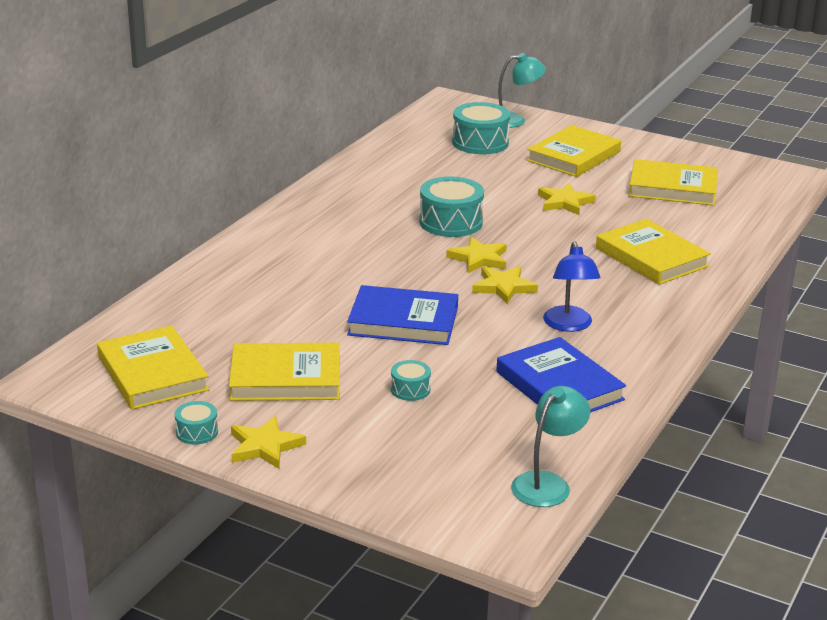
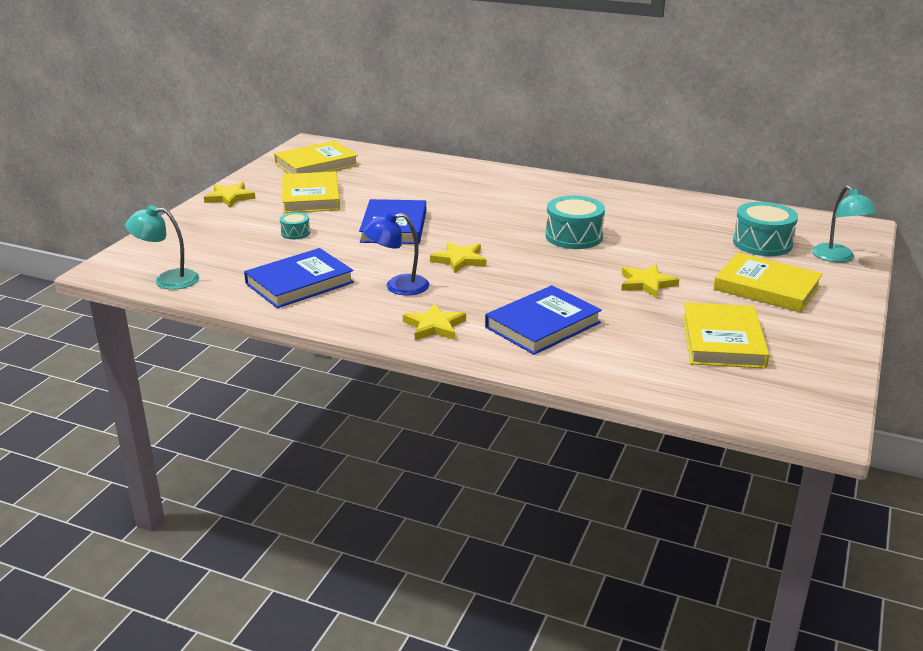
camera: 85 degrees right, 0 degrees up
turquoise drum [175,401,218,445] -> none
yellow star [446,237,507,273] -> yellow star moved to [403,303,466,340]
turquoise lamp [511,386,590,507] -> turquoise lamp turned 150 degrees clockwise [125,205,199,290]
yellow book [596,219,711,285] -> blue book [485,285,602,355]

